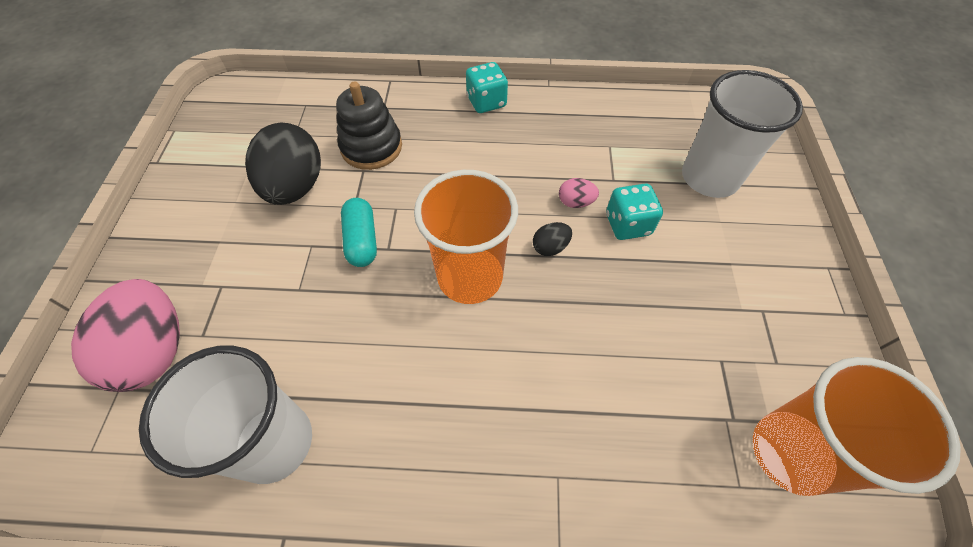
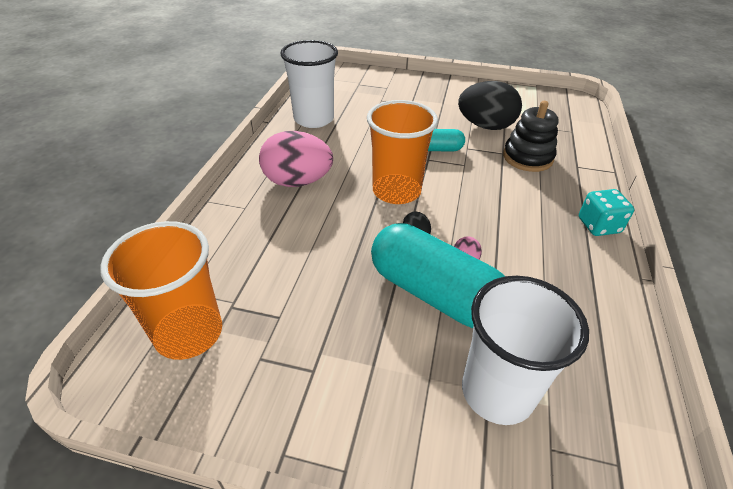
camera: 100 degrees right, 15 degrees down
pink egg [71,279,180,392] -> pink egg moved to [259,131,333,187]
turquoise dice [606,183,663,240] -> turquoise capsule [371,223,505,328]

